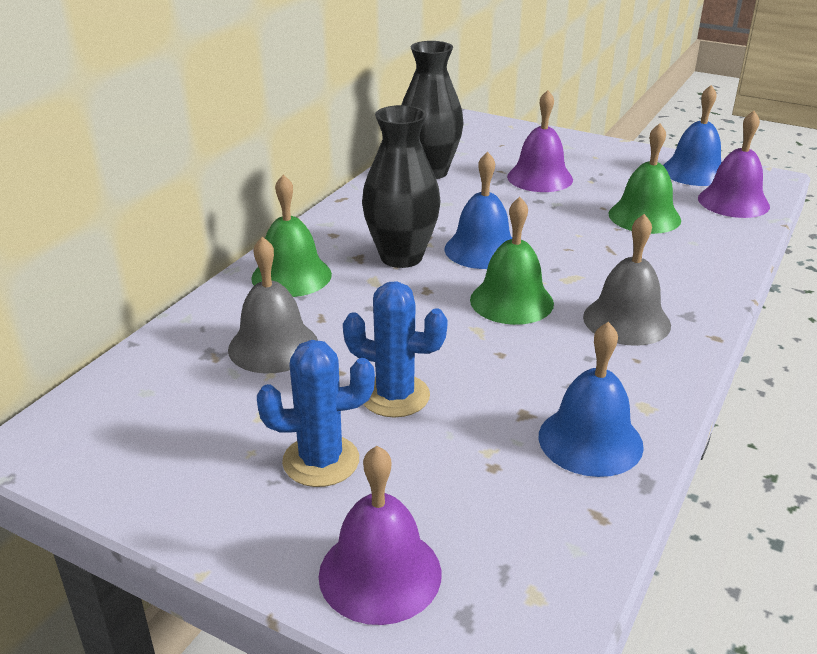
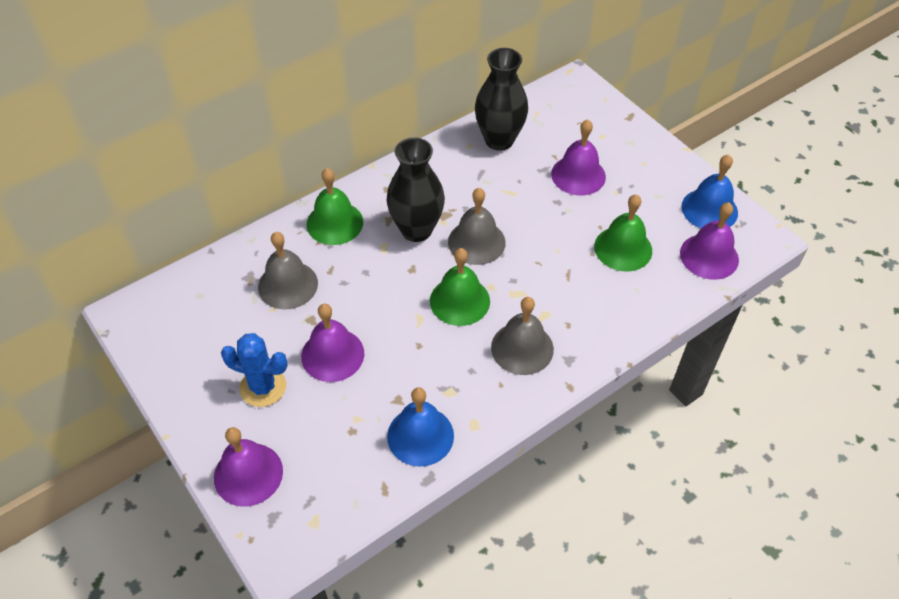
camera: 25 degrees right, 20 degrees up
blue cactus [343,281,448,418] -> purple bell [301,304,364,382]
blue bell [444,152,512,269] -> grey bell [448,188,506,265]

